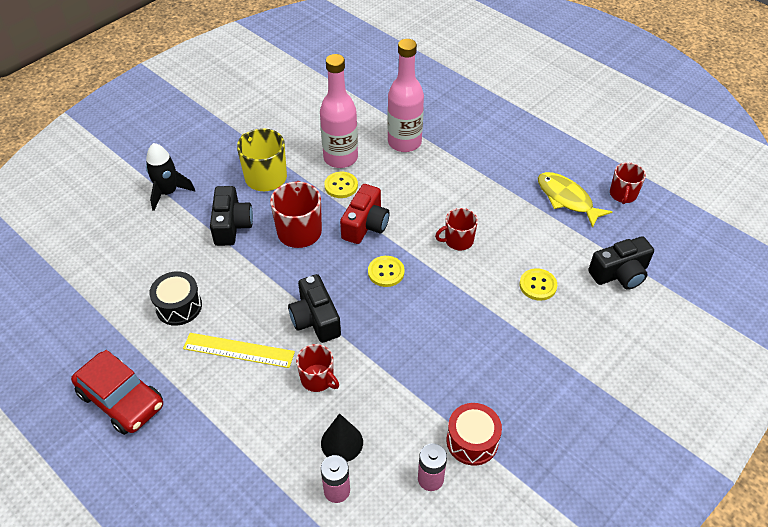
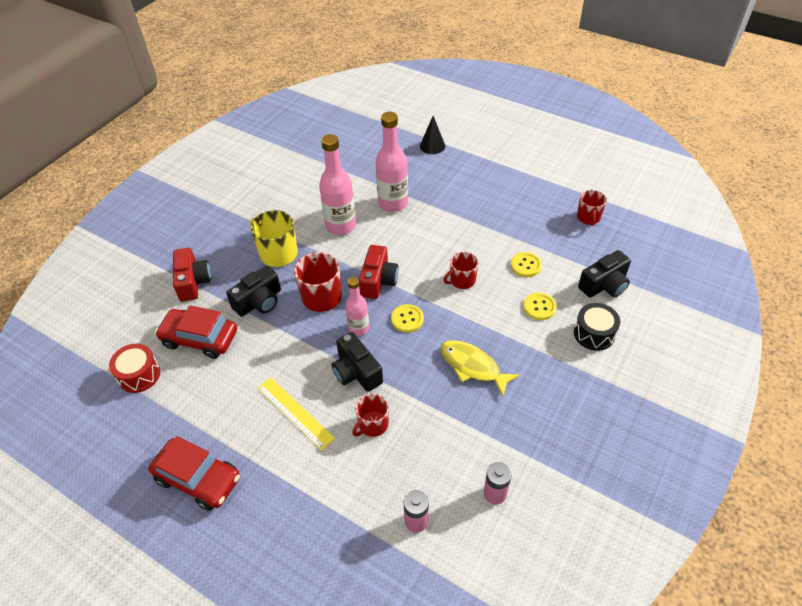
camera: 10 degrees left, 0 degrees up
black rocket [146,143,195,211] -> red camera [173,248,211,302]
black drum [150,271,202,326] -> black drum moved to [574,303,620,351]
yellow ruler [183,333,295,368] -> yellow ruler turned 45 degrees clockwise [257,378,335,451]
black camera [210,186,253,246] -> black camera turned 60 degrees clockwise [226,265,281,317]
red mug [296,344,339,392] -> red mug turned 105 degrees clockwise [352,394,389,437]
black cone [321,413,363,462] -> black cone moved to [420,116,445,154]
yellow button [324,172,358,198] -> yellow button moved to [511,252,542,277]
red drum [447,403,502,466] -> red drum moved to [109,344,161,393]
yellow fish [538,172,612,228] -> yellow fish moved to [440,340,520,396]
none -> red car [155,305,237,359]
none -> pink bottle [345,277,369,336]

